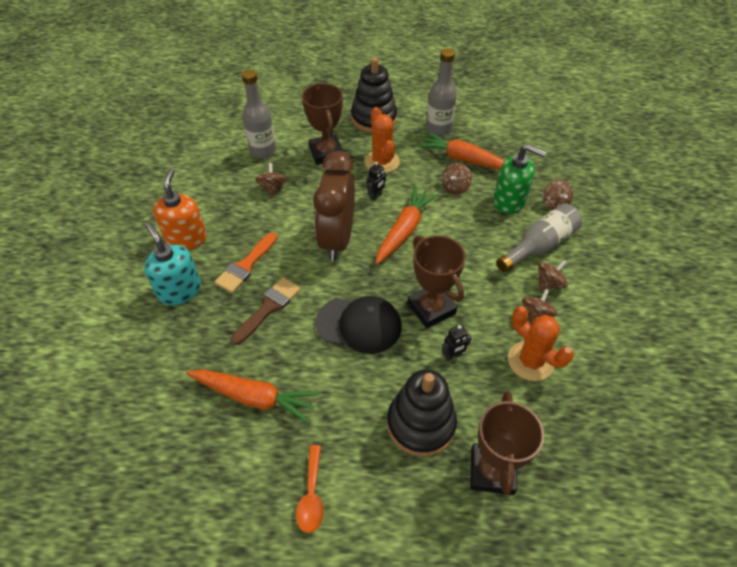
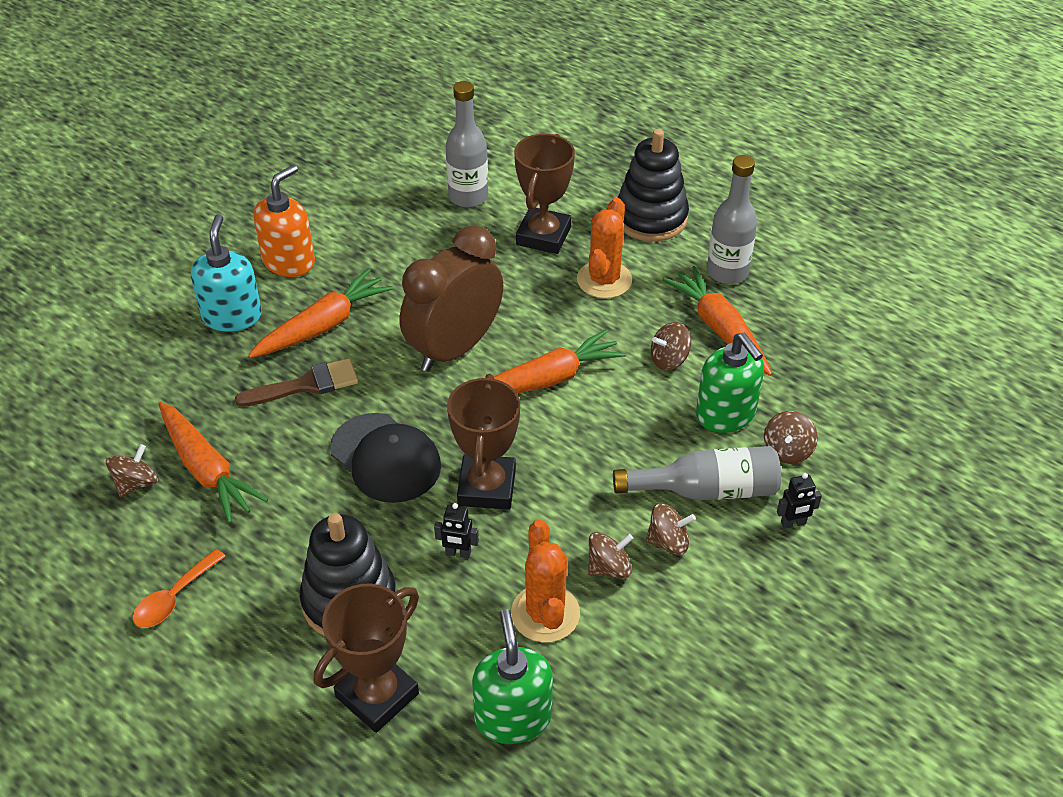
camera: 35 degrees right, 5 degrees down
orange brush [214,232,277,293] -> orange carrot [248,268,393,358]
brown spinning top [255,163,287,197] -> brown spinning top moved to [106,444,158,497]
black robot [367,162,386,201] -> black robot moved to [777,473,822,529]
none -> green soap dispenser [472,609,553,744]

